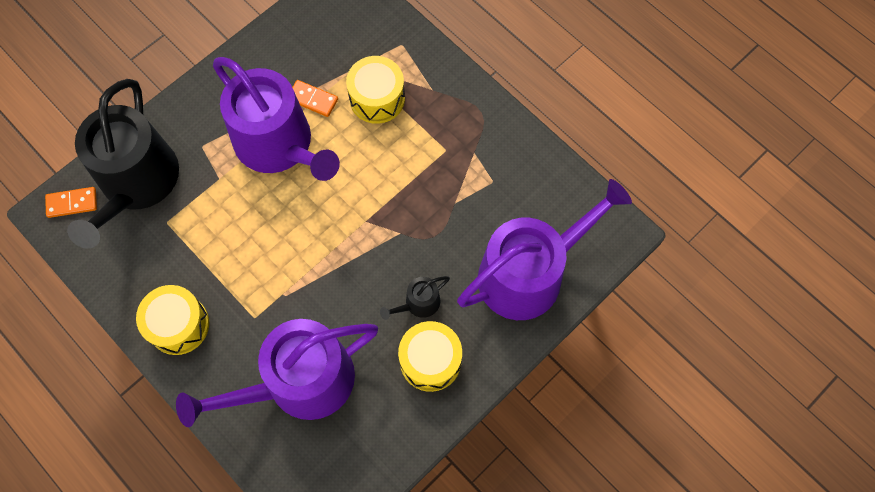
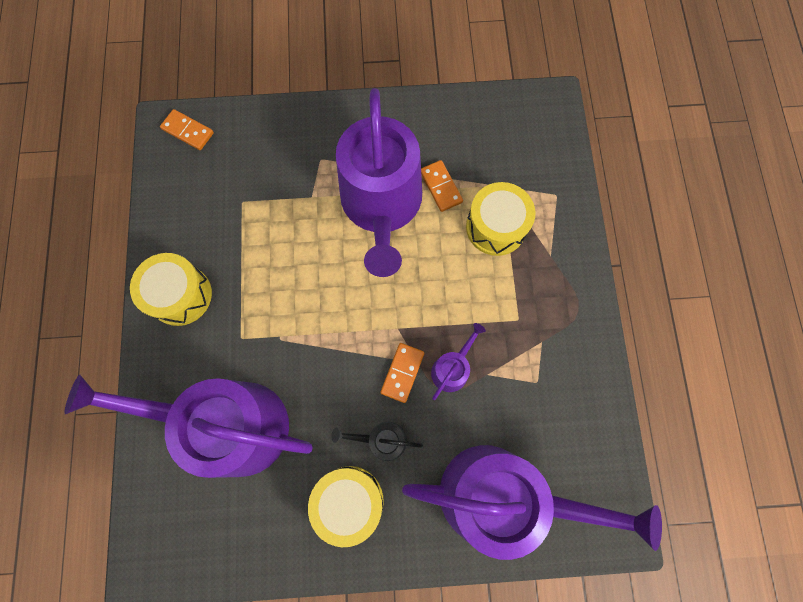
camera: 40 degrees right, 5 degrees up
black watering can [67,79,179,248] -> none
none -> orange domino [380,343,425,403]
none -> purple watering can [431,323,486,400]

